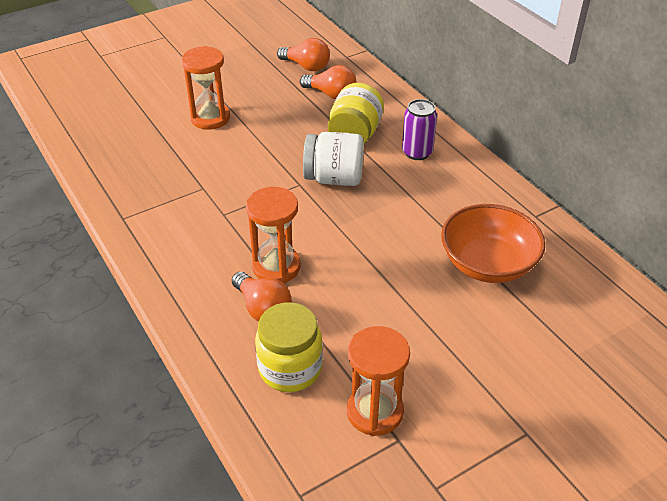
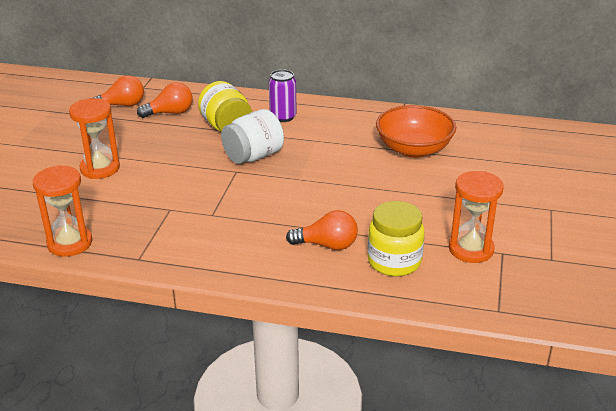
camera: 45 degrees left, 10 degrees down
orange hourglass [246,187,301,283] -> orange hourglass moved to [33,165,92,256]

